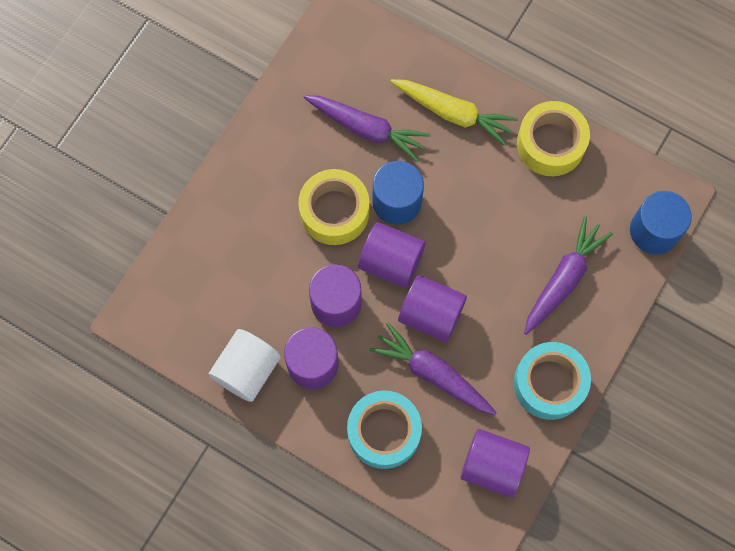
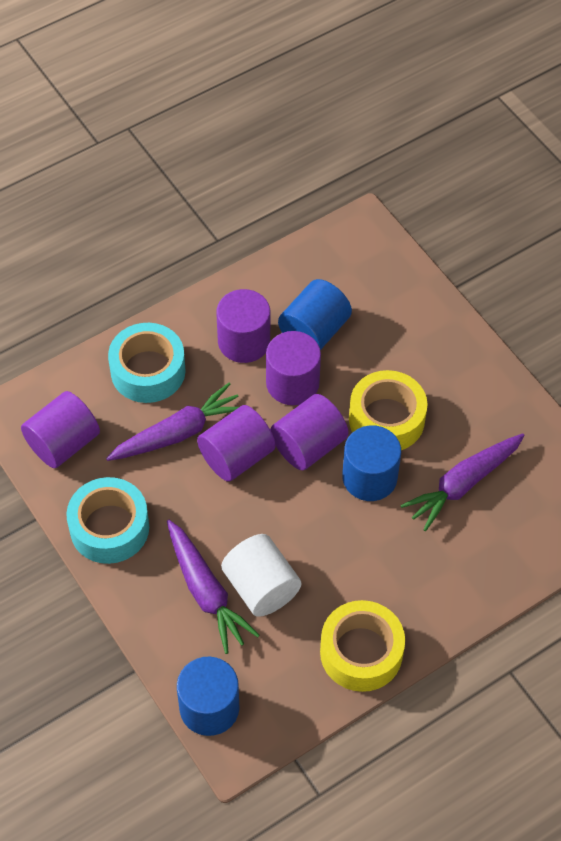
camera: 115 degrees right, 15 degrees down
white cylinder [209,329,281,402] -> white cylinder moved to [221,534,301,617]
yellow carrot [390,79,518,146] -> none
none -> blue cylinder [278,279,352,350]

